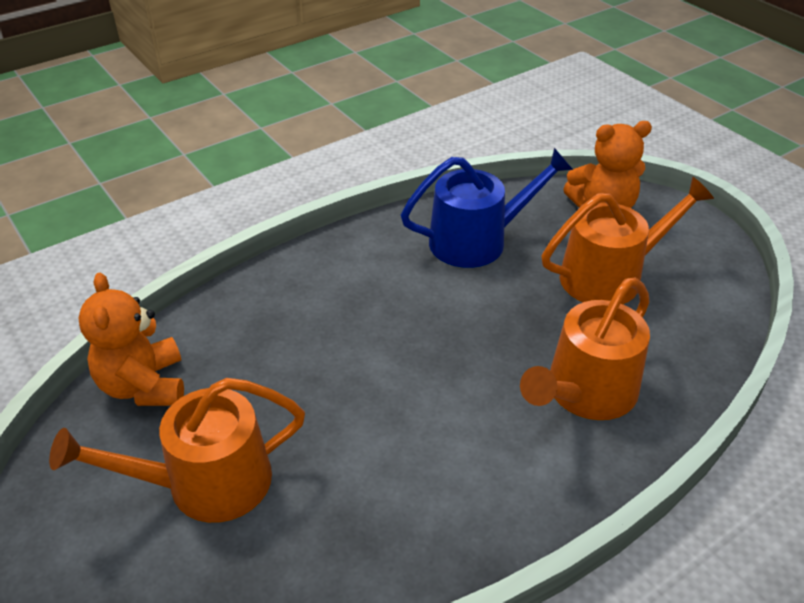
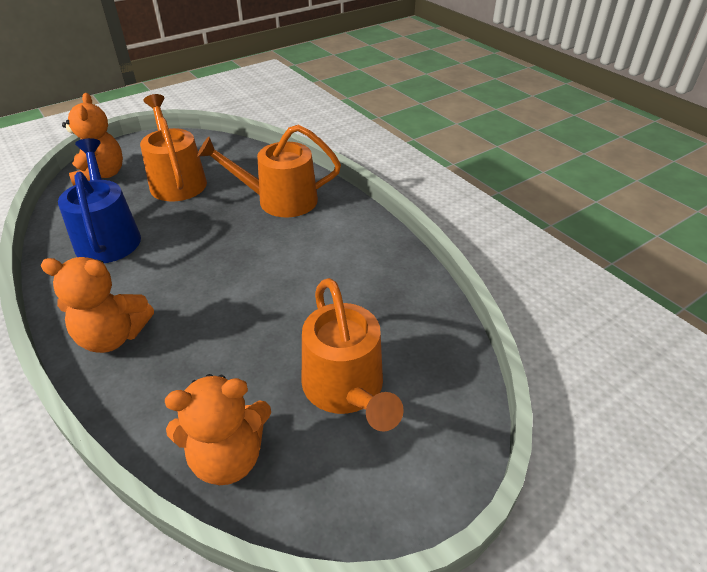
camera: 90 degrees left, 0 degrees up
orange watering can [520,277,650,420] -> orange watering can turned 135 degrees clockwise [197,124,341,217]
none -> orange teddy bear [41,257,154,353]

